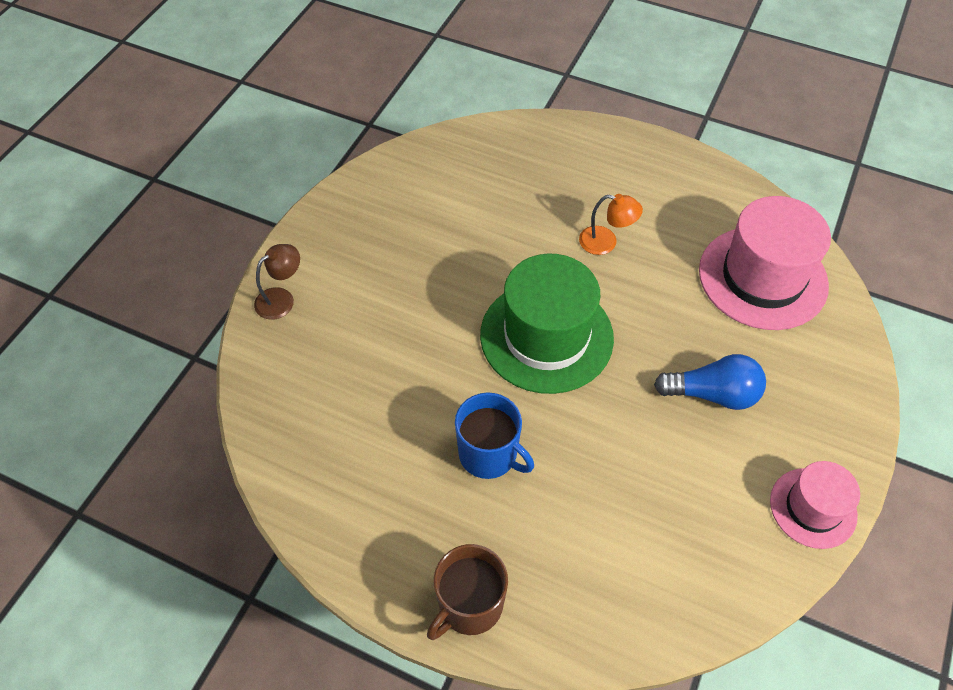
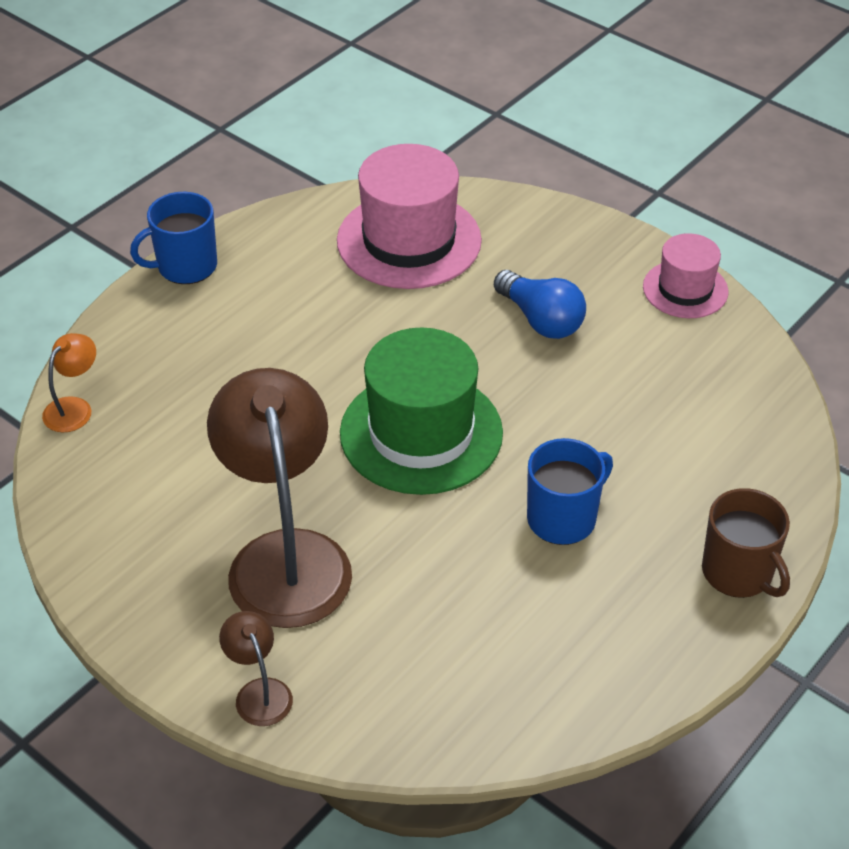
camera: 75 degrees left, 10 degrees down
orange lamp [579,194,643,255] -> orange lamp moved to [42,333,96,432]
blue light bulb [654,354,766,410] -> blue light bulb turned 120 degrees clockwise [494,270,586,339]
none -> blue mug [130,192,217,284]
none -> brown lamp [207,368,352,628]

